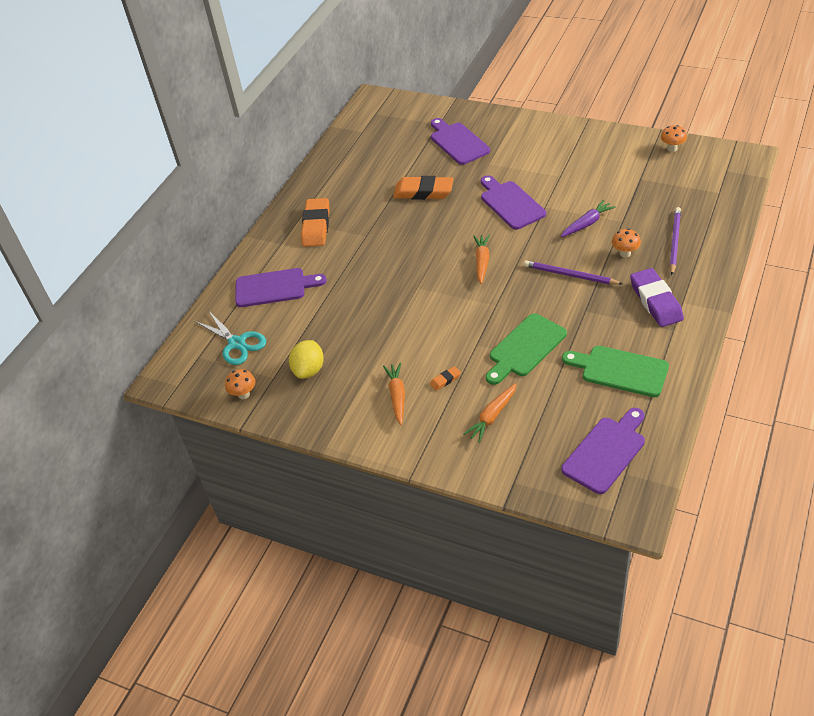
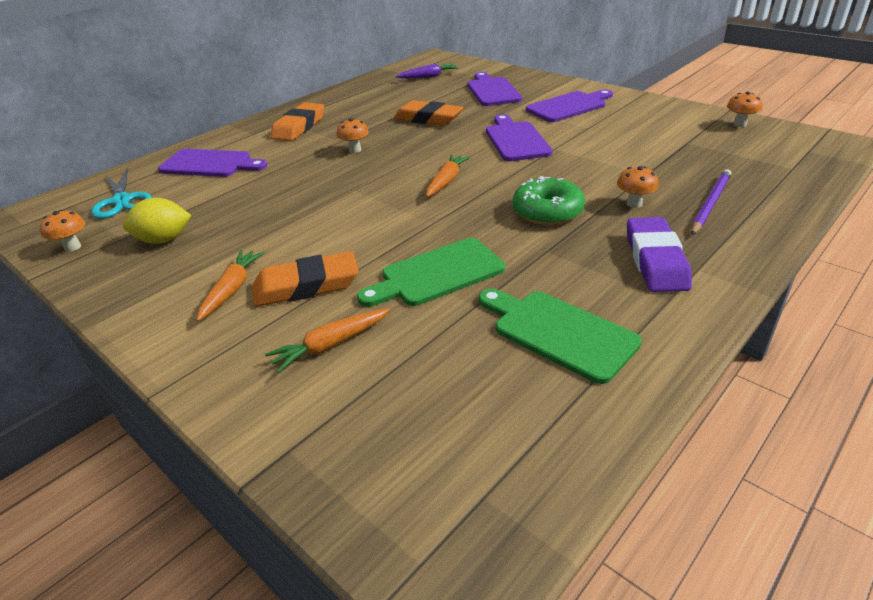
camera: 15 degrees right, 10 degrees down
yellow lemon [289,340,324,379] -> yellow lemon turned 45 degrees clockwise [122,198,192,244]
orange eraser [430,366,461,391] -> orange eraser [252,251,359,307], size x2.29
purple pencil [524,260,623,285] -> green donut [513,176,585,225]
purple carrot [561,200,616,237] -> purple carrot moved to [395,64,459,79]
purple cutting board [561,408,645,494] -> purple cutting board moved to [526,90,613,122]
none -> orange mushroom [336,118,369,153]

